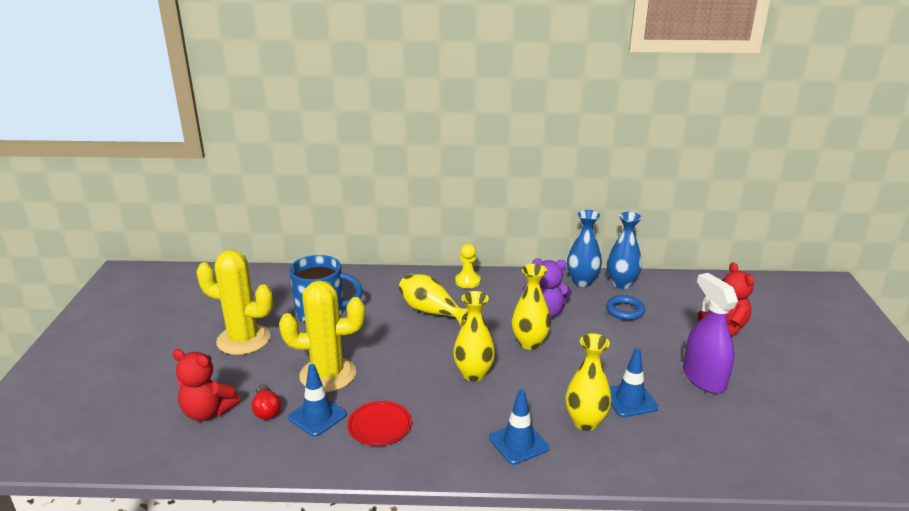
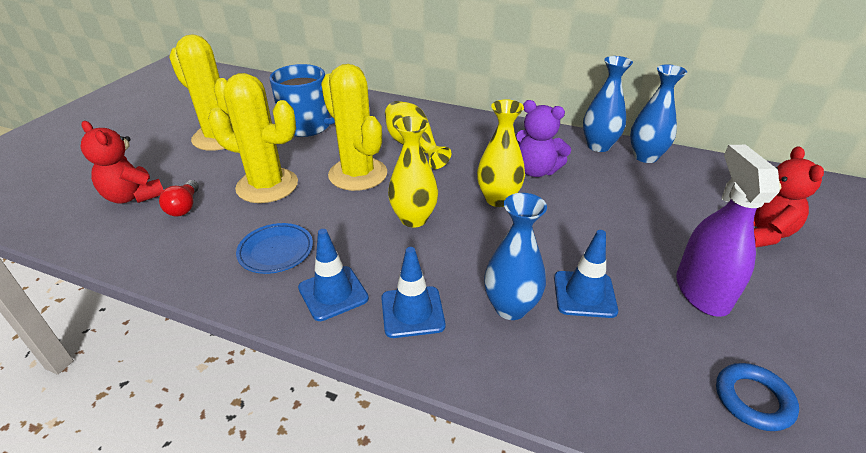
camera: 20 degrees right, 10 degrees up
blue traffic cone [288,364,347,437] -> blue traffic cone moved to [298,229,369,321]
red plate [347,401,412,446] -> blue plate [236,223,313,274]
yellow pawn [455,244,481,288] -> none
yellow vase [565,333,612,431] -> blue vase [484,193,547,320]
blue ring [606,295,645,320] -> blue ring moved to [716,363,799,431]
none -> yellow cactus [321,64,387,191]

